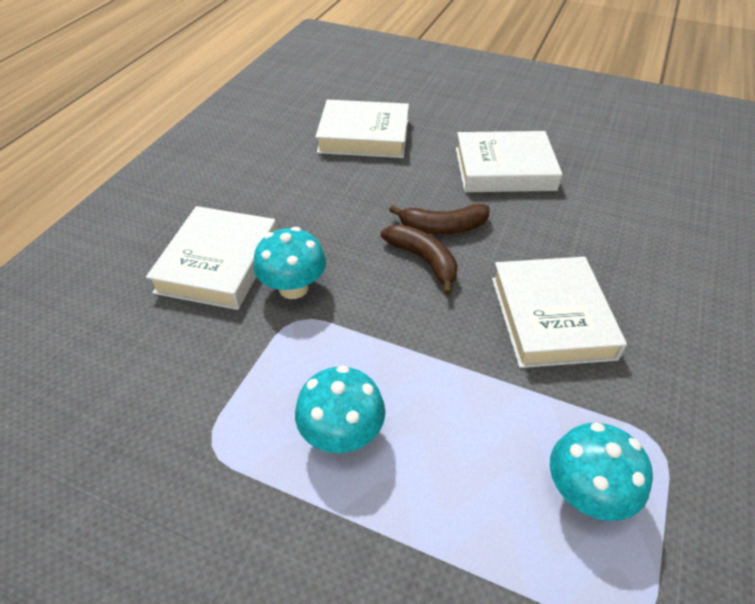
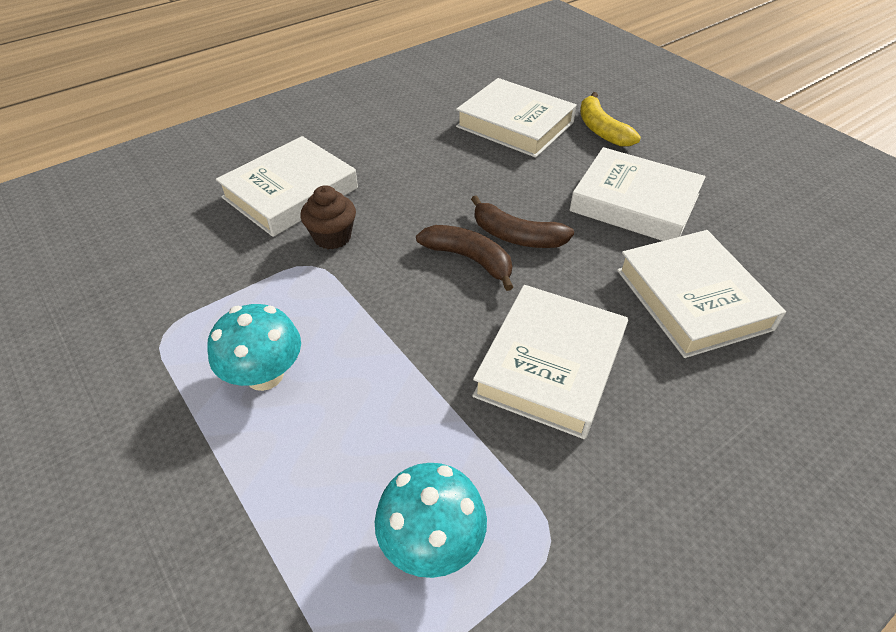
camera: 30 degrees right, 0 degrees up
turquoise mushroom [253,227,326,299] -> brown cupcake [301,185,356,249]
brown banana [381,224,458,295] -> brown banana turned 45 degrees counterclockwise [416,225,513,291]
none -> yellow banana [580,92,641,147]
none -> white book [617,230,786,358]

